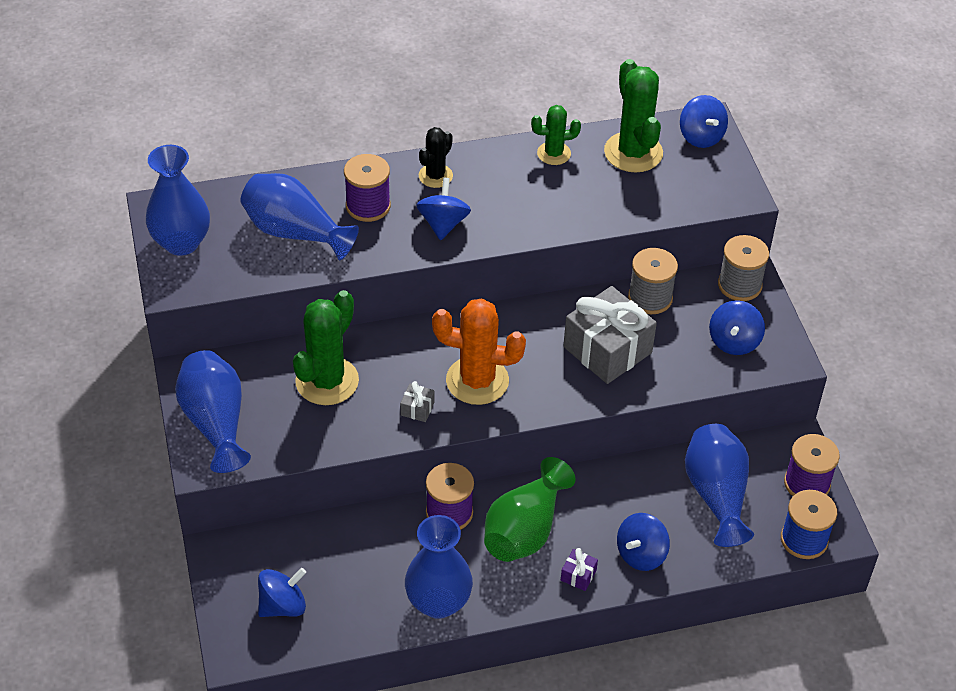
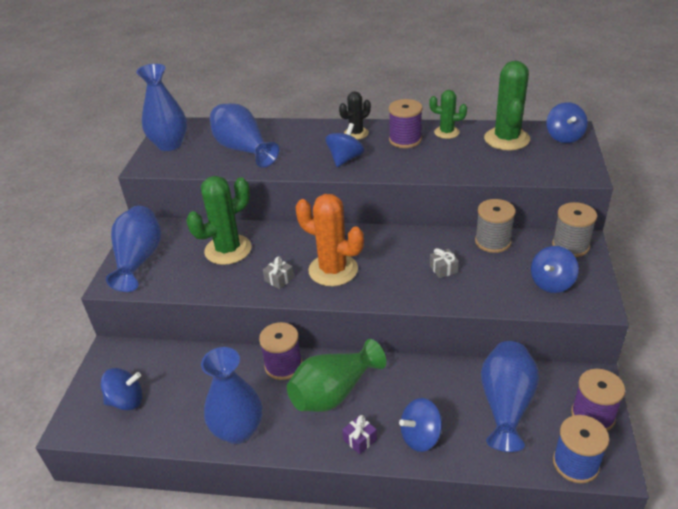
camera: 25 degrees right, 10 degrees down
purple spool [344,154,391,222] -> purple spool moved to [389,99,423,148]
grey gift [564,286,657,384] -> grey gift [430,248,459,278], size x0.41

